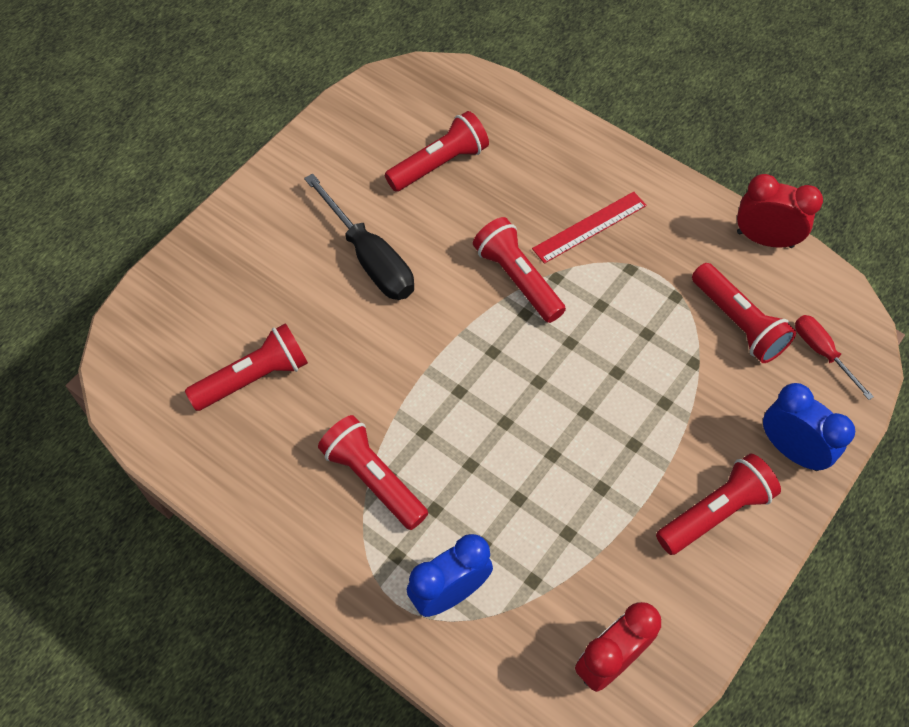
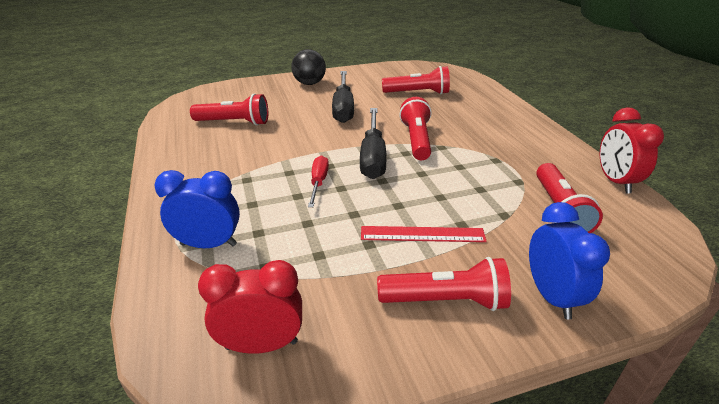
camera: 35 degrees right, 25 degrees down
red flashlight [318,415,428,530] -> none
red ruler [532,192,647,264] -> red ruler moved to [361,226,487,242]
red clock [737,174,823,248] -> red clock turned 150 degrees counterclockwise [600,107,664,193]
red screwdriver [795,315,874,400] -> red screwdriver moved to [308,155,329,207]
none -> black ball [291,49,326,85]
none -> black screwdriver [360,108,387,179]

